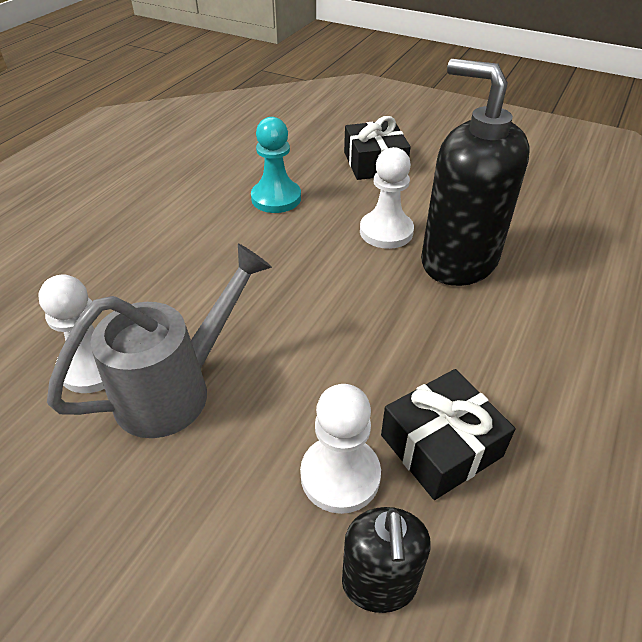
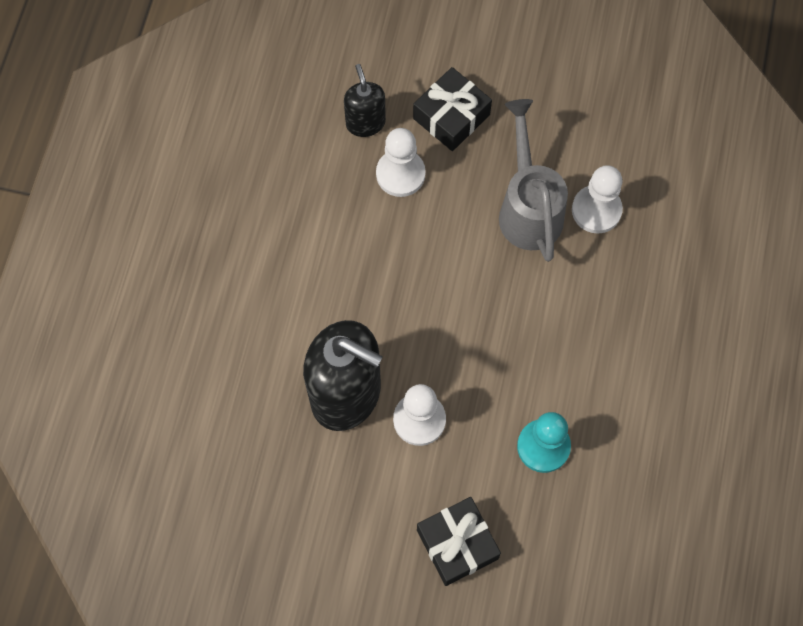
camera: 165 degrees right, 25 degrees up
grey watering can [47,243,272,438] -> grey watering can turned 135 degrees clockwise [499,99,568,262]
black gift [381,369,515,500] -> black gift moved to [413,67,492,151]

